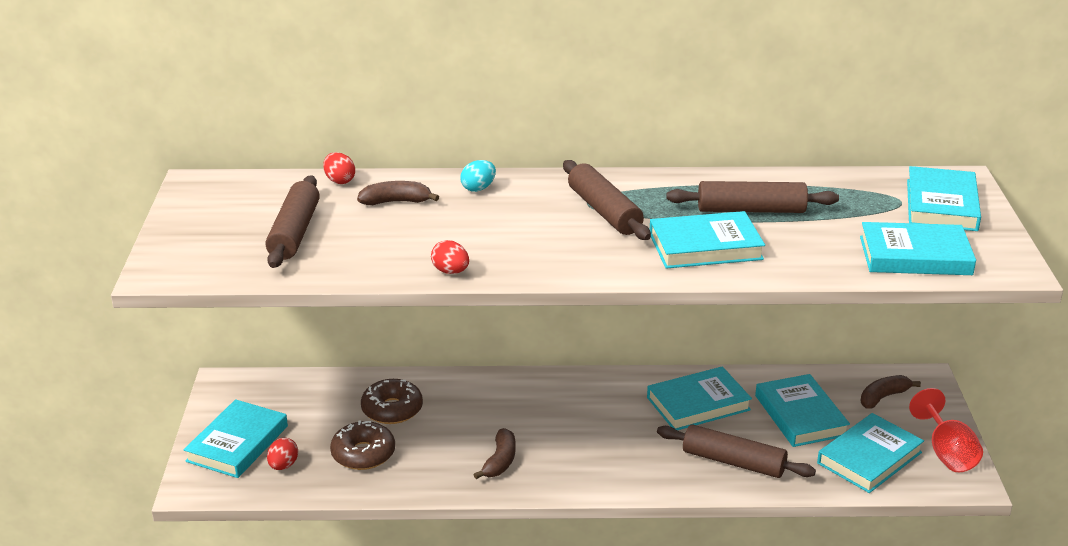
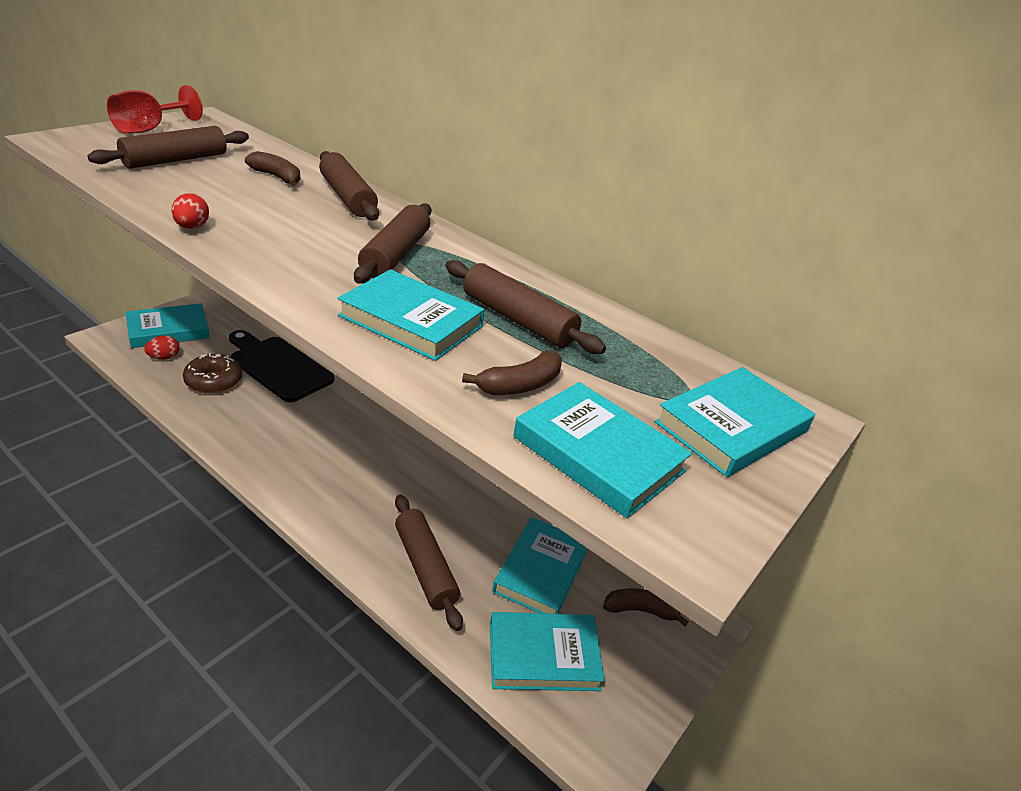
camera: 35 degrees right, 5 degrees up
red egg [323,152,355,184] -> none
brown donut [361,379,423,424] -> black cutting board [229,330,334,402]
turquoise egg [460,160,496,192] -> brown rolling pin [319,151,379,221]
brown banana [473,428,516,479] -> brown banana moved to [462,351,562,395]
turquoise book [647,366,752,430] -> none
red goblet [909,388,983,472] -> red goblet moved to [107,85,203,133]

